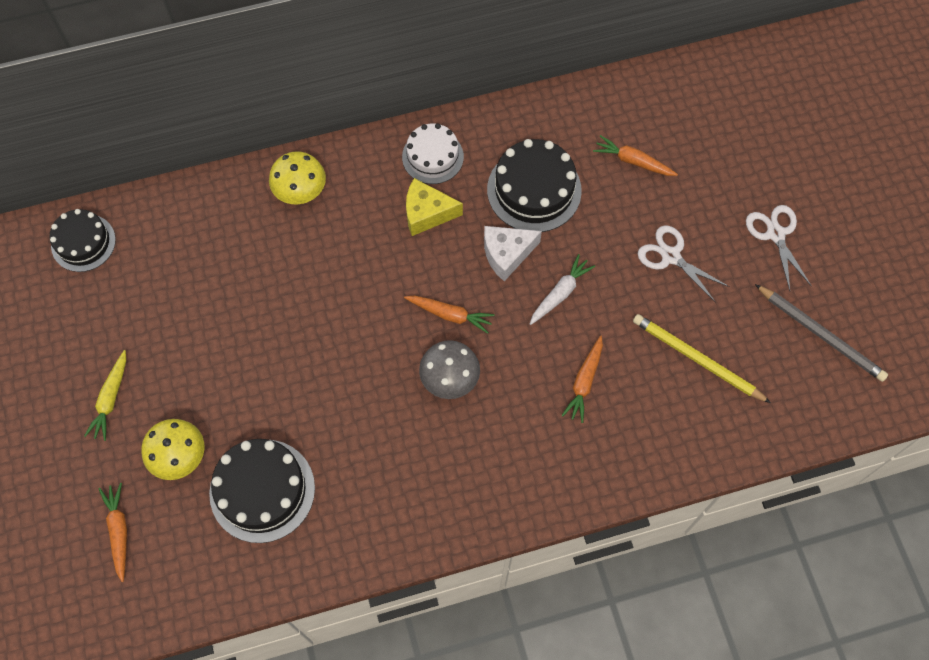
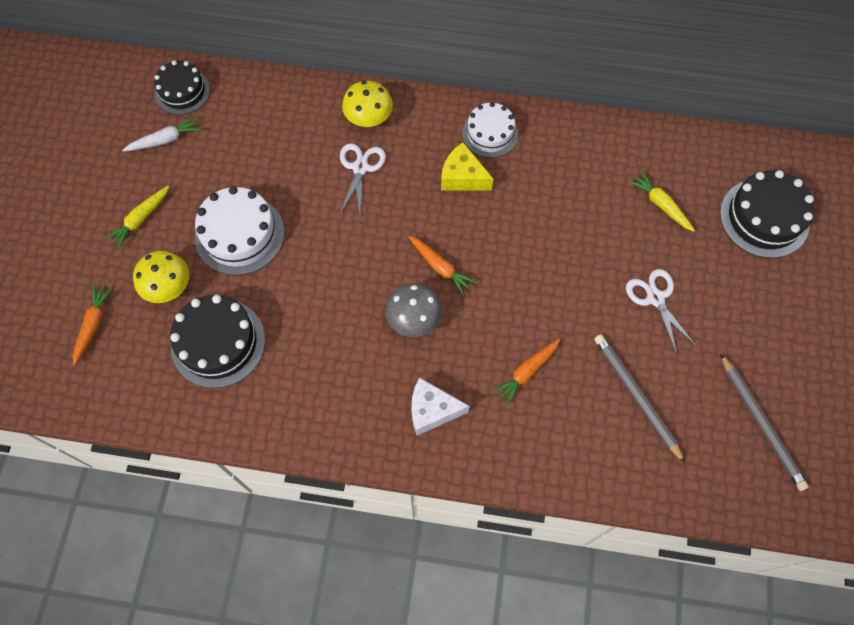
camera: 25 degrees right, 0 degrees up
white cheese [484,226,542,281] -> white cheese moved to [411,378,470,436]
black cake [487,139,582,232] -> black cake moved to [720,170,815,258]
white carrot [530,254,595,325] -> white carrot moved to [122,115,201,152]
orange carrot [593,135,678,176] -> yellow carrot [629,171,695,232]
yellow pencil [633,314,771,403] -> grey pencil [594,334,685,463]
white scissors [746,205,812,291] -> white scissors moved to [339,143,386,215]
none -> white cake [195,186,284,275]

